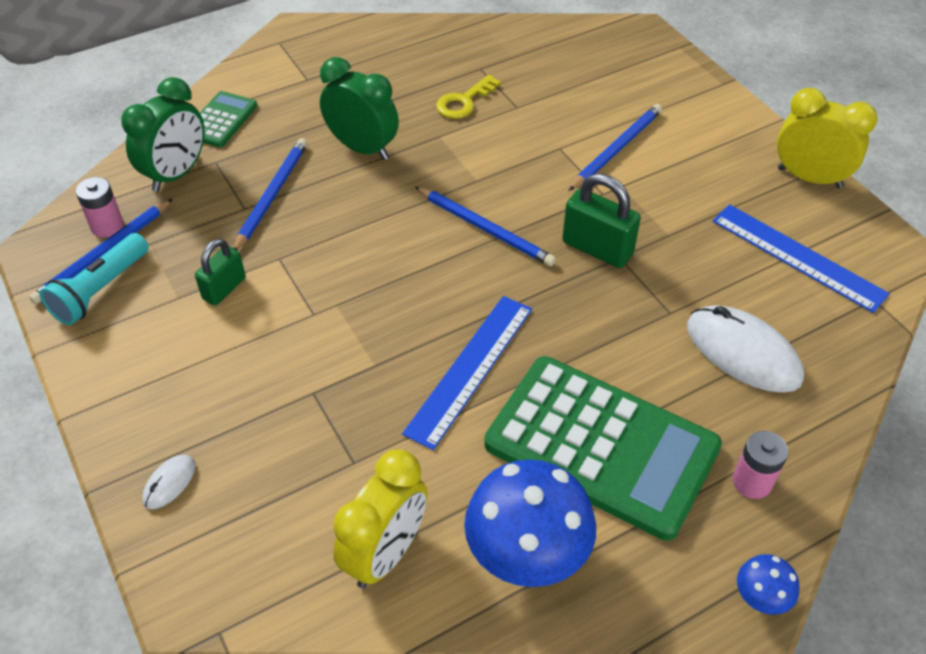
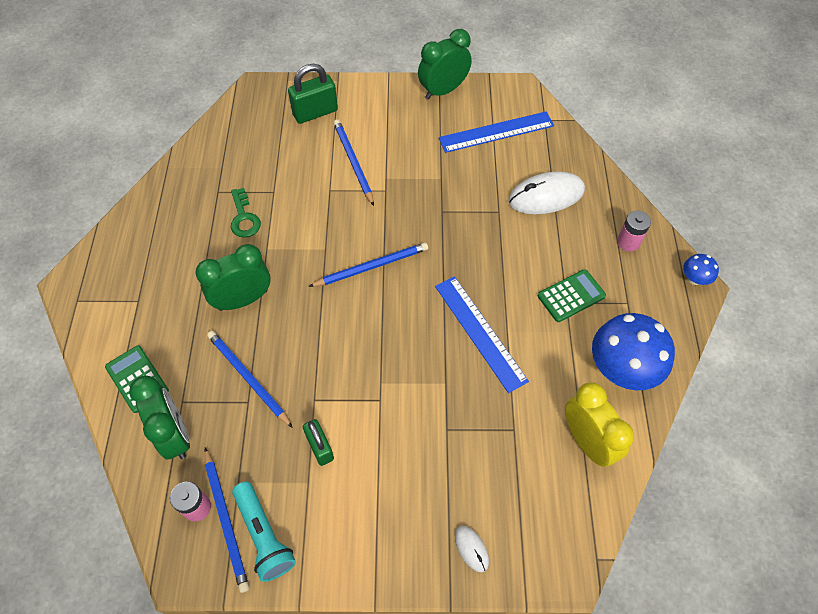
camera: 60 degrees left, 10 degrees up
yellow key [436,75,501,119] -> green key [231,188,261,238]
green calculator [484,356,722,541] -> green calculator [538,269,606,322], size x0.46
green padlock [562,173,641,268] -> green padlock moved to [288,64,338,124]
yellow clock [777,88,878,188] -> green clock [418,29,472,99]

